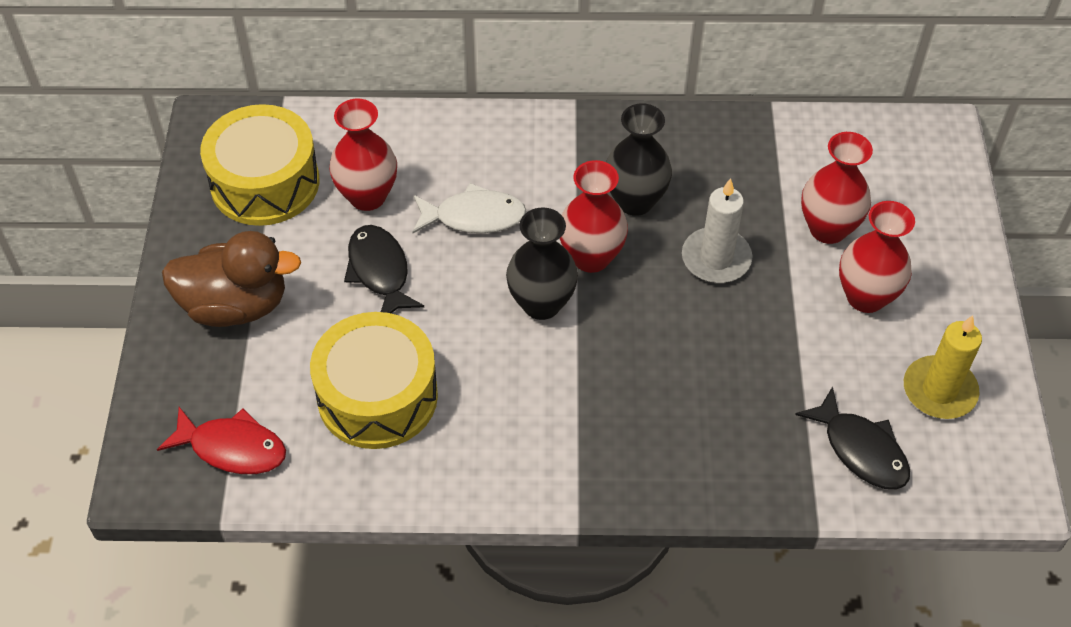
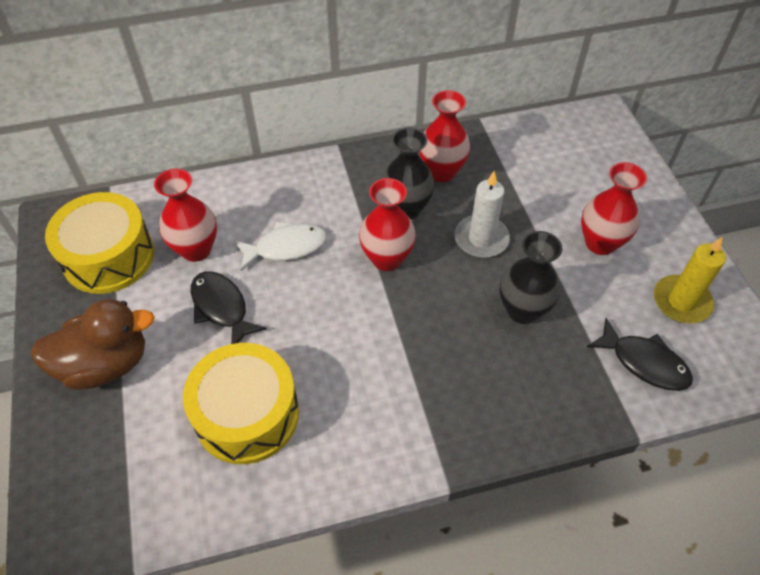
camera: 15 degrees left, 0 degrees up
red fish [157,407,286,474] -> none
black vase [506,207,578,320] -> black vase moved to [500,231,563,324]
red vase [801,132,873,244] -> red vase moved to [419,90,470,182]

